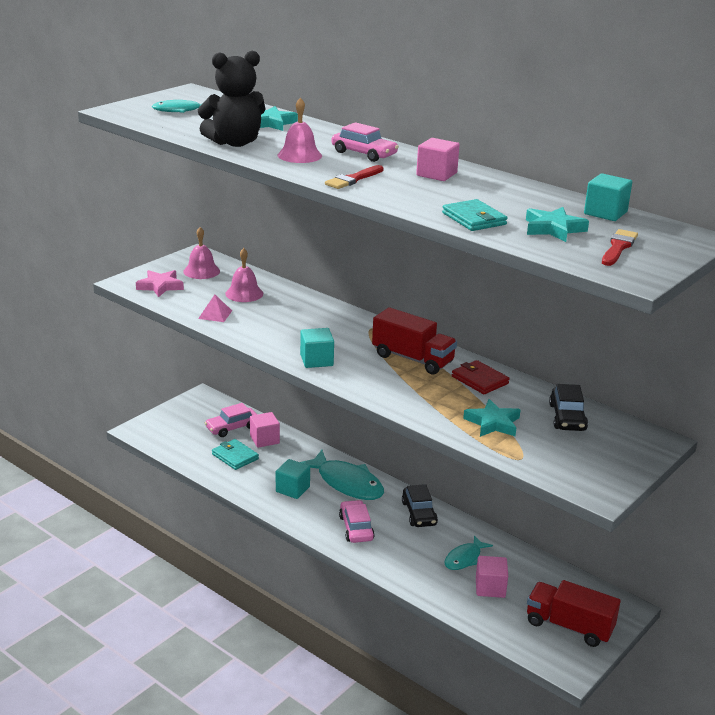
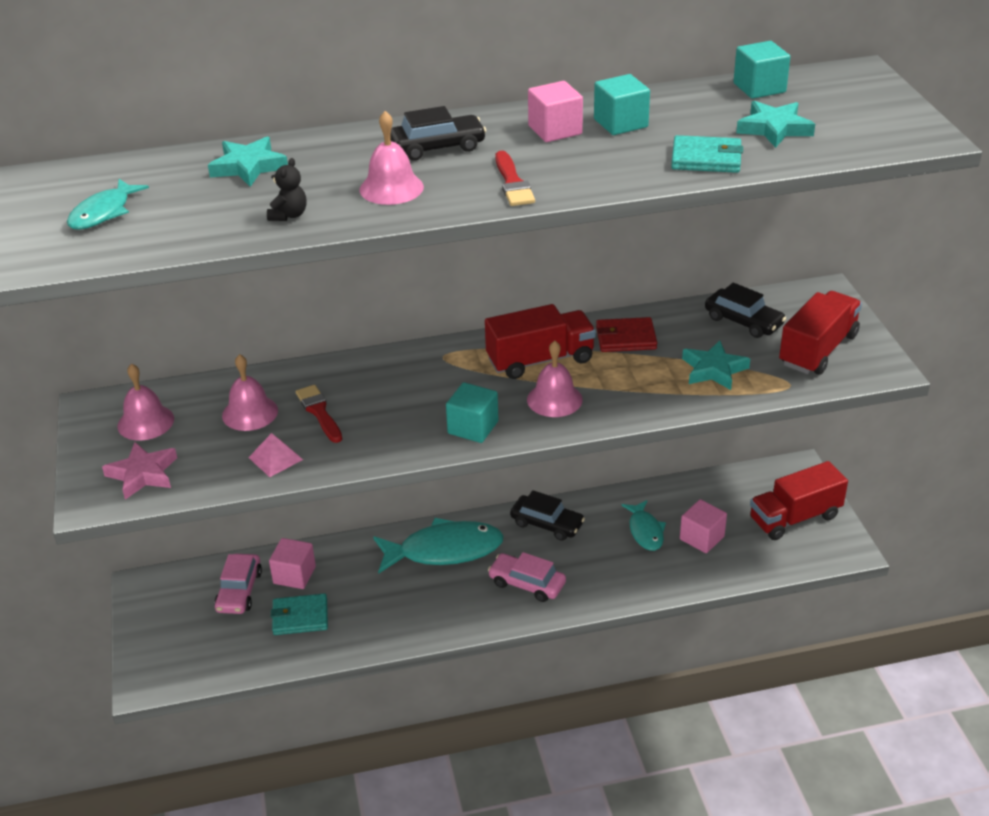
camera: 50 degrees left, 10 degrees up
black teddy bear [198,51,266,147] -> black teddy bear [267,158,306,221], size x0.42
turquoise cube [276,459,310,499] -> turquoise cube moved to [594,74,650,135]
pink car [332,122,399,162] -> black car [390,106,486,161]
red brush [602,229,638,266] -> red brush moved to [296,385,342,443]
none -> pink bell [527,341,583,417]
none -> red truck [779,291,862,375]

